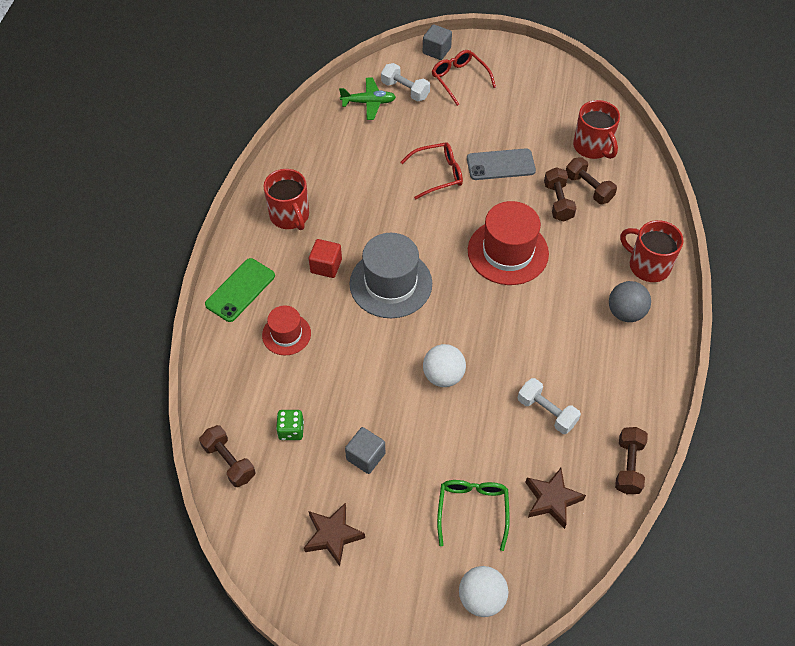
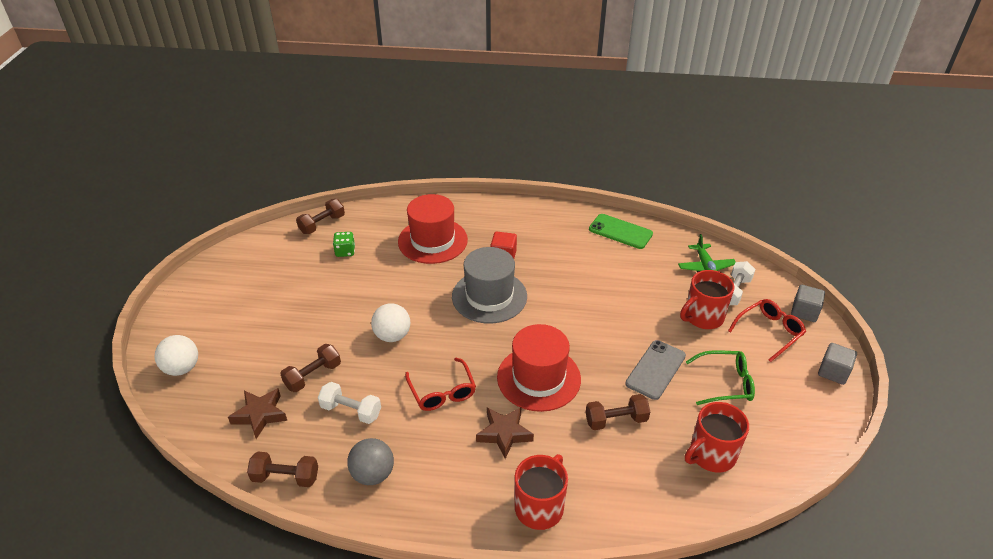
camera: 85 degrees right, 15 degrees down
green phone [205,258,275,322] -> green phone moved to [589,214,653,249]
red hat [262,305,311,355] -> red hat [398,194,468,264], size x1.75
red mug [264,169,309,230] -> red mug moved to [680,270,734,329]
brown star [304,503,365,566] -> brown star moved to [476,407,534,459]
grey cube [345,427,385,474] -> grey cube moved to [818,343,857,385]
red glasses [401,143,463,200] -> red glasses moved to [405,358,476,411]
green glasses [437,480,510,551] -> green glasses moved to [686,350,755,405]
grey phone [467,148,536,180] -> grey phone turned 45 degrees clockwise [625,340,686,400]
white dumbbell [518,378,581,434] -> white dumbbell turned 75 degrees clockwise [318,382,381,424]
brown dumbbell [566,157,617,204] -> brown dumbbell moved to [280,344,341,392]
grey ball [609,281,651,322] -> grey ball moved to [347,438,394,485]

